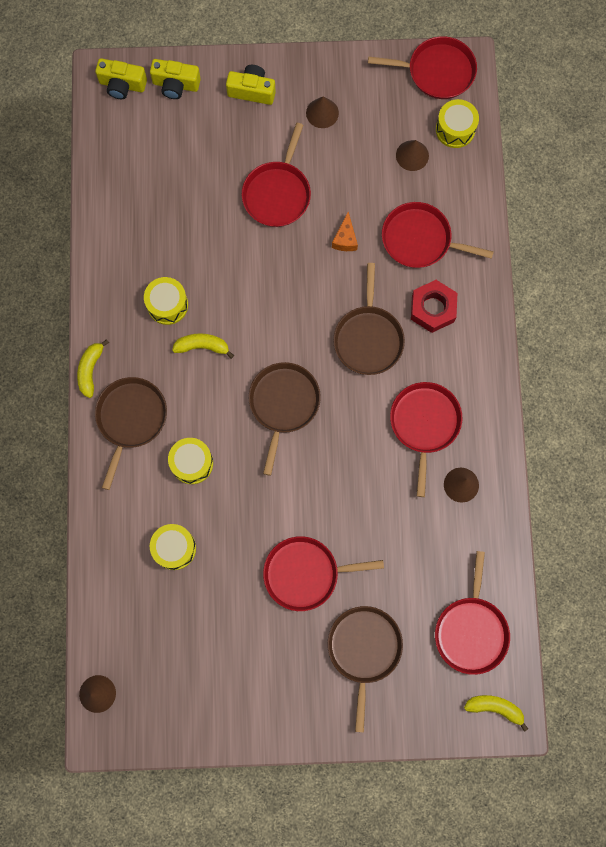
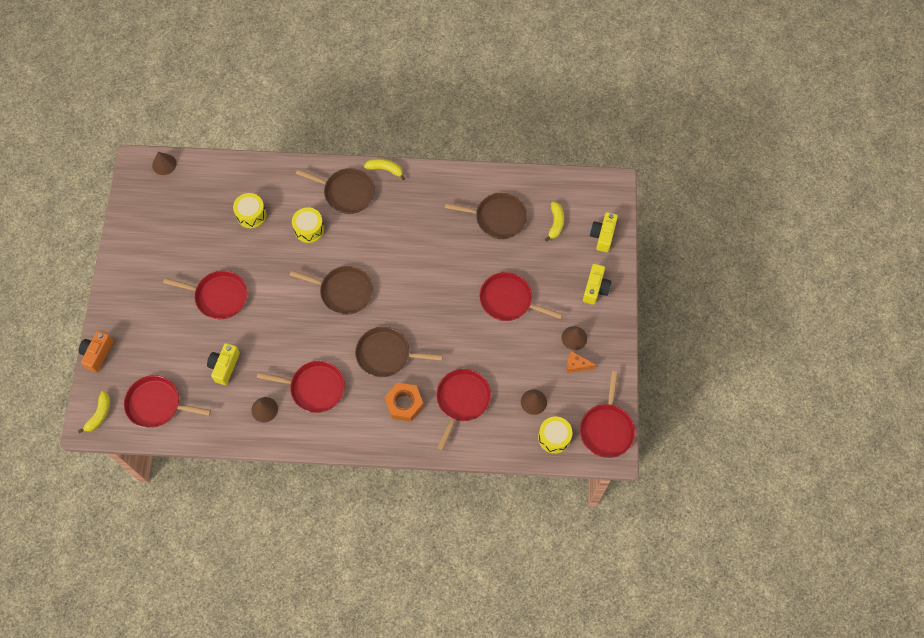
camera: 95 degrees right, 10 degrees down
yellow camera [95,58,147,99] -> yellow camera moved to [207,343,240,385]
yellow drum [144,277,188,325] -> none
yellow banana [172,333,234,359] -> yellow banana moved to [545,202,564,242]
red pan [263,536,384,611] -> red pan turned 105 degrees clockwise [163,271,247,319]
brown pan [327,606,403,732] -> brown pan moved to [445,193,527,239]
orange cheese [332,212,358,251] -> orange cheese moved to [567,351,596,373]
red nut [411,280,457,333] -> orange nut [385,383,424,421]
none -> orange camera [78,331,114,372]

